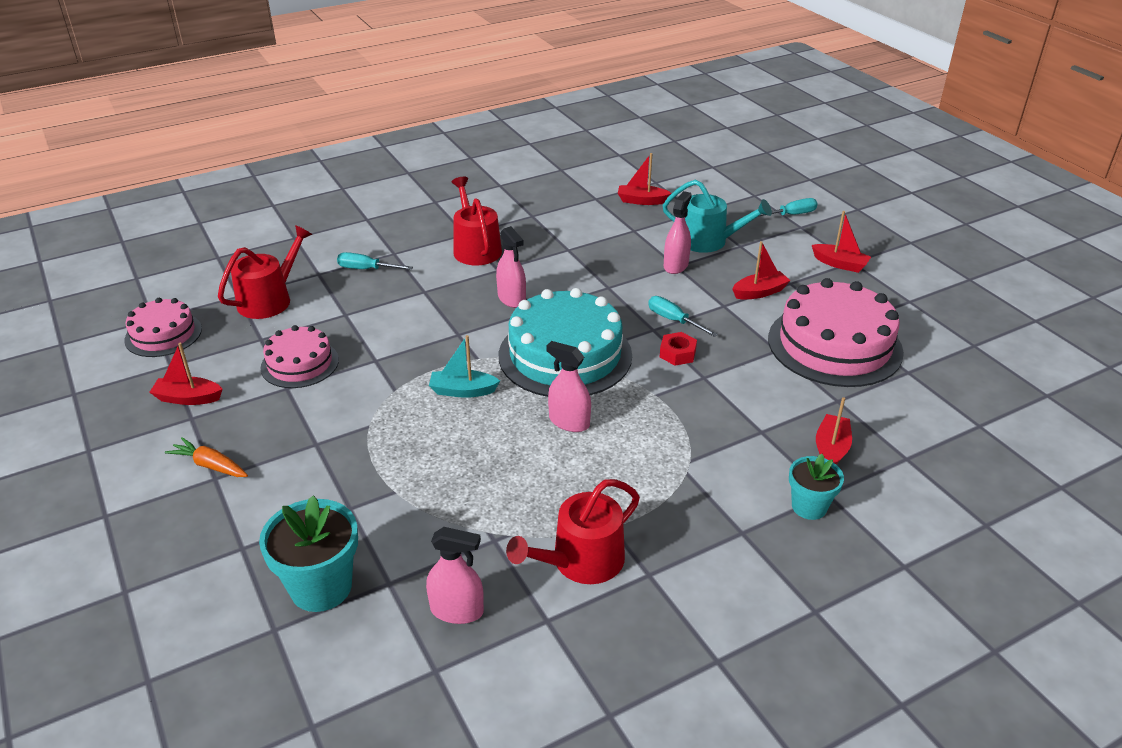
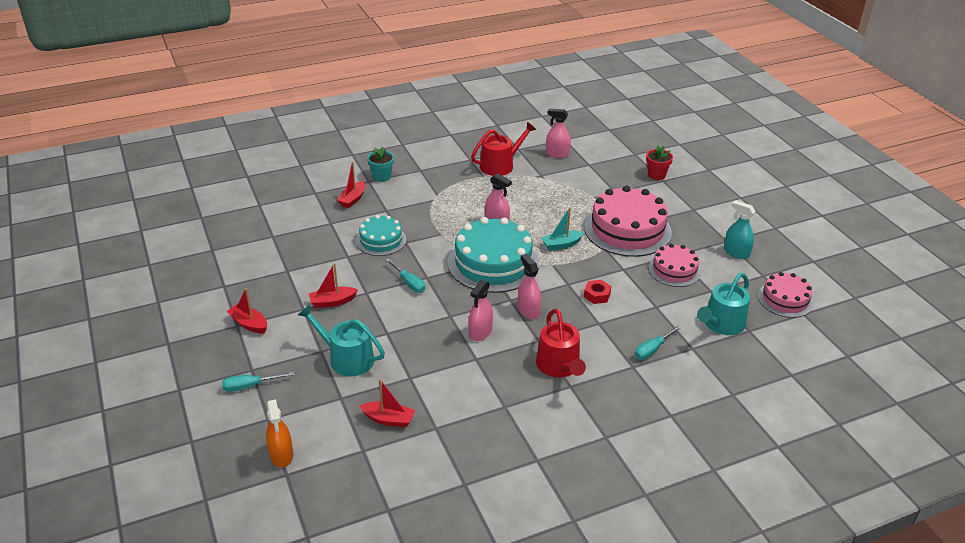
camera: 175 degrees left, 0 degrees up
red boat [149,343,223,405] -> turquoise spray bottle [724,200,756,259]
orange carrot [165,437,248,477] -> none
red watering can [218,225,312,319] -> turquoise watering can [697,273,750,335]
turquoise flower pot [259,495,358,612] -> none
turquoise screwdriver [337,252,413,270] -> turquoise screwdriver turned 120 degrees clockwise [634,325,682,360]
turquoise boat [429,335,500,398] -> turquoise boat turned 150 degrees clockwise [542,207,584,251]
red nut [660,332,697,366] -> red nut moved to [584,280,612,304]
pink spray bottle [664,191,692,274] -> pink spray bottle moved to [469,280,493,341]
pink cake [768,278,904,387] -> pink cake moved to [584,186,672,257]
none -> orange spray bottle [266,399,293,468]
none -> turquoise cake [356,215,406,256]
none -> red flower pot [646,146,673,180]

